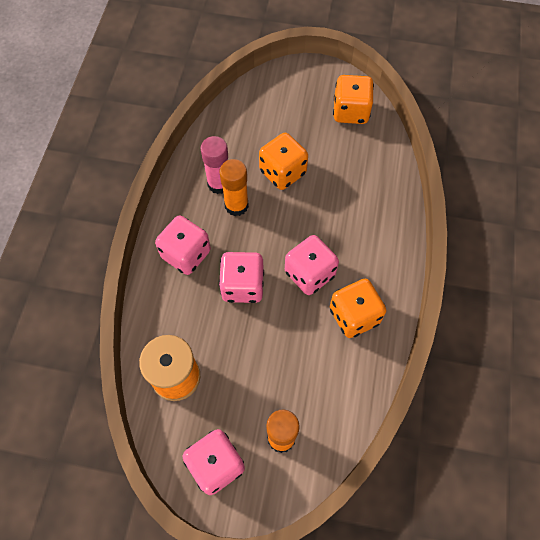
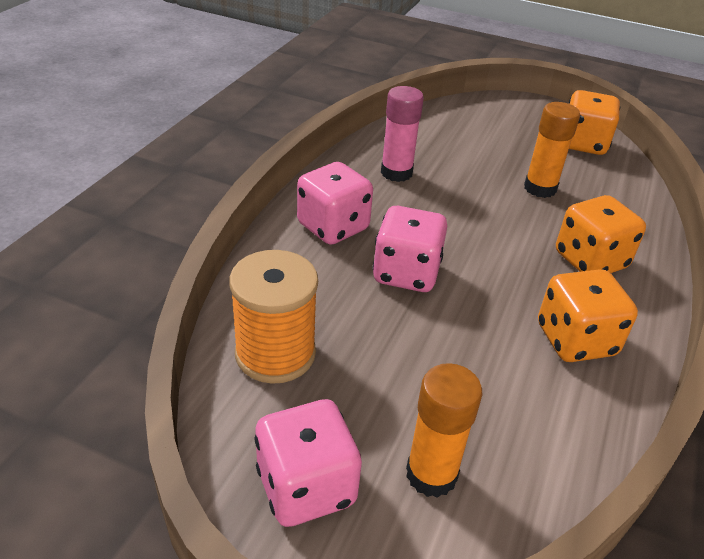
camera: 10 degrees right, 25 degrees down
orange glue stick [220,159,249,216] -> orange glue stick moved to [524,102,580,198]
orange dice [259,133,308,190] -> orange dice moved to [556,195,646,273]
pink dice [285,235,339,295] -> none

